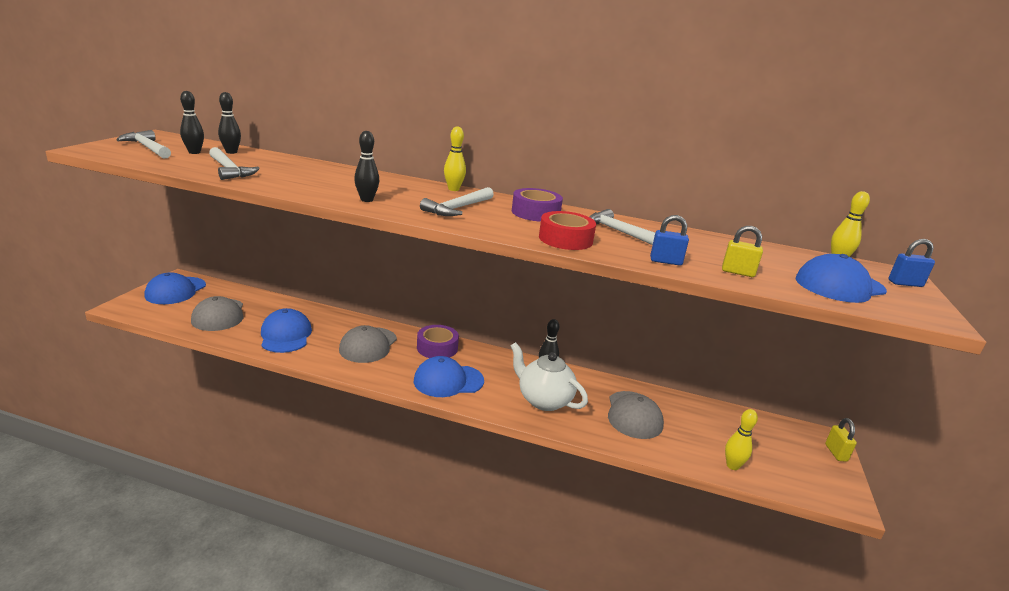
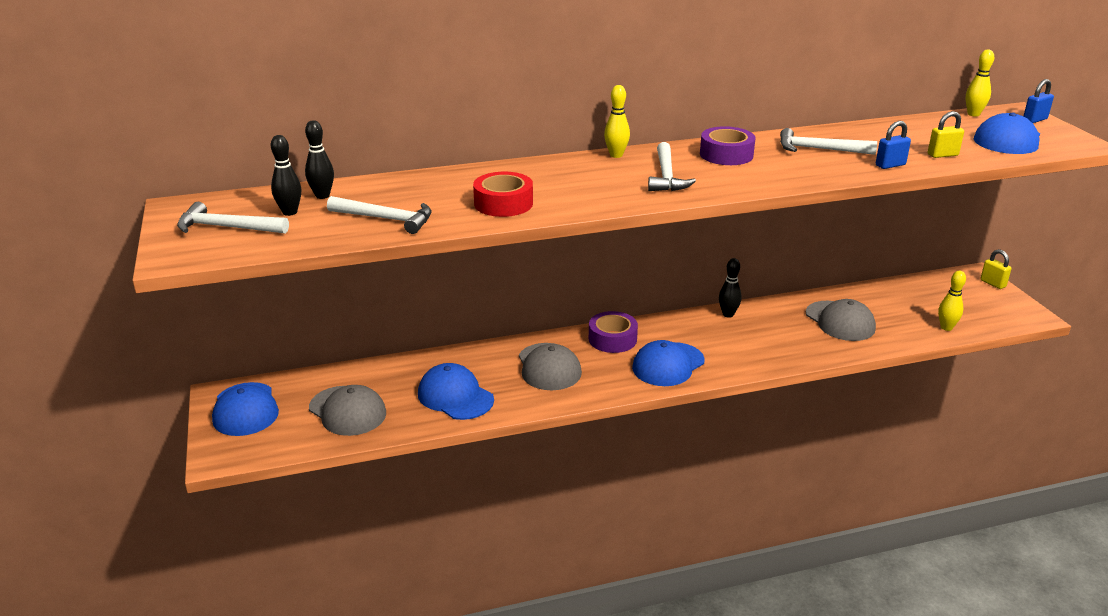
camera: 30 degrees left, 5 degrees up
black bowling pin [354,131,379,202] -> none
white teapot [511,342,588,411] -> none
red tape [539,211,596,250] -> red tape moved to [473,172,533,217]

